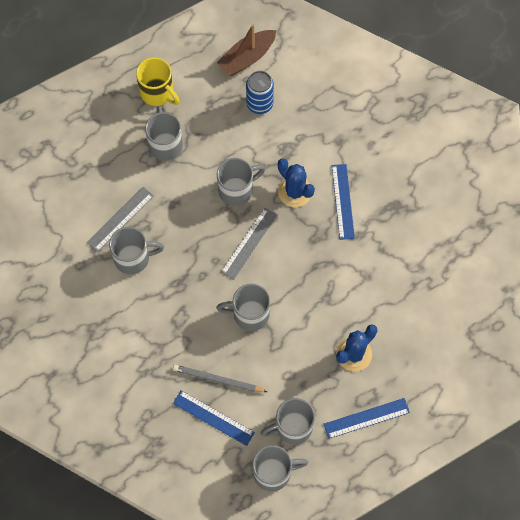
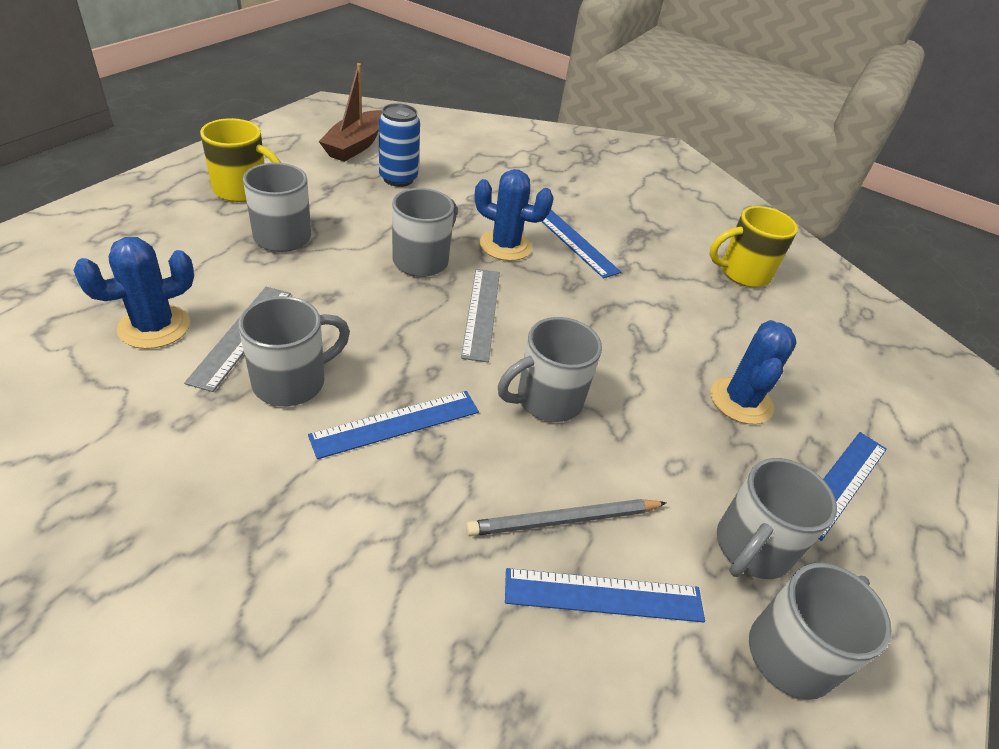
camera: 35 degrees left, 25 degrees down
none -> blue cactus [73,237,194,349]
none -> blue ruler [308,391,479,459]
none -> yellow mug [709,206,798,287]

